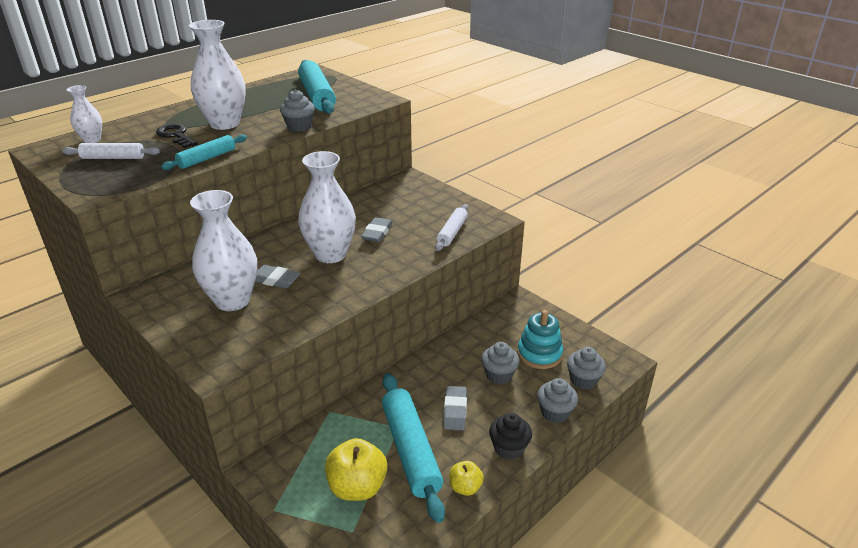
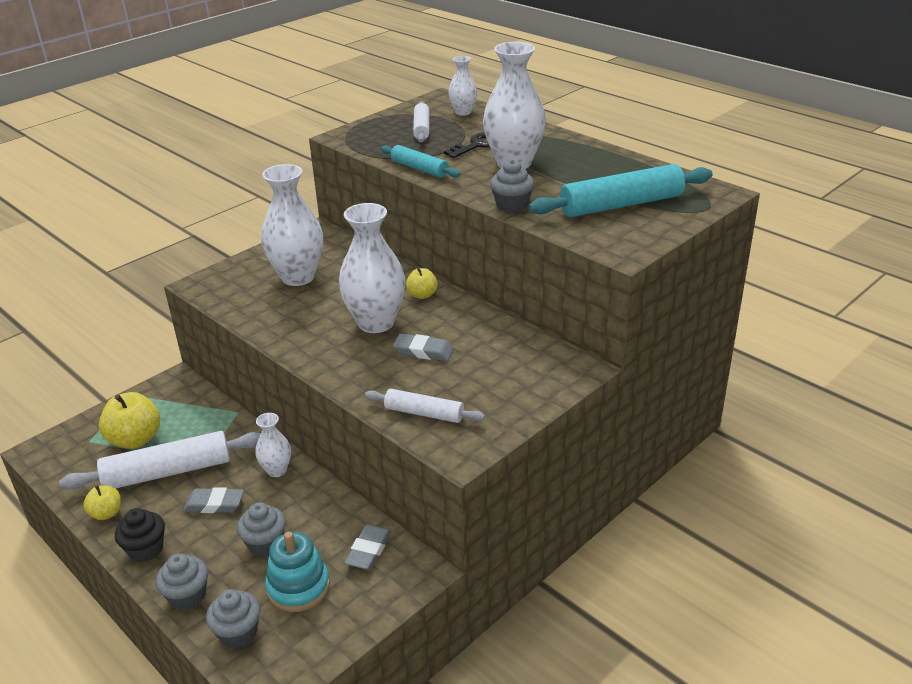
camera: 90 degrees right, 0 degrees up
grey eraser [255,265,300,288] -> grey eraser moved to [344,525,391,570]
turquoise rolling pin [382,373,445,523] -> white rolling pin [59,431,261,490]
none -> white vase [255,413,291,477]
none -> yellow apple [406,267,438,299]

